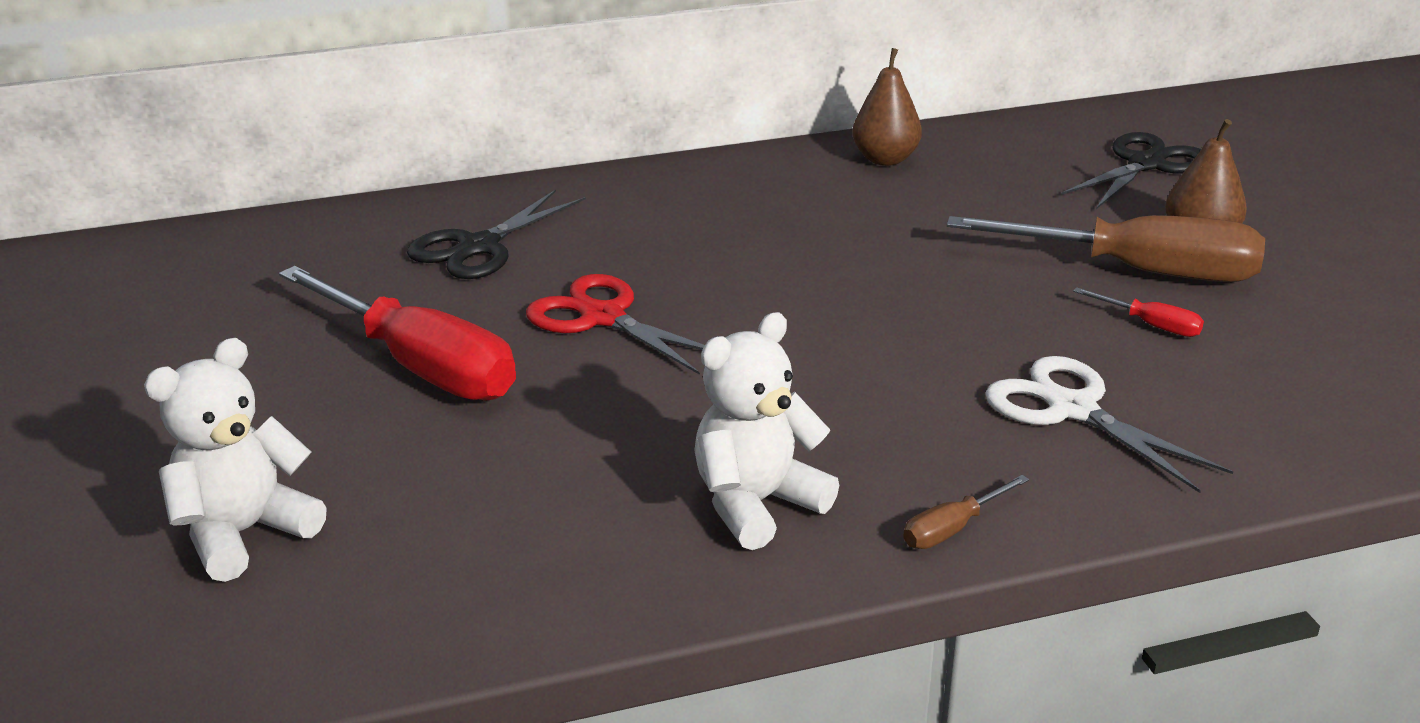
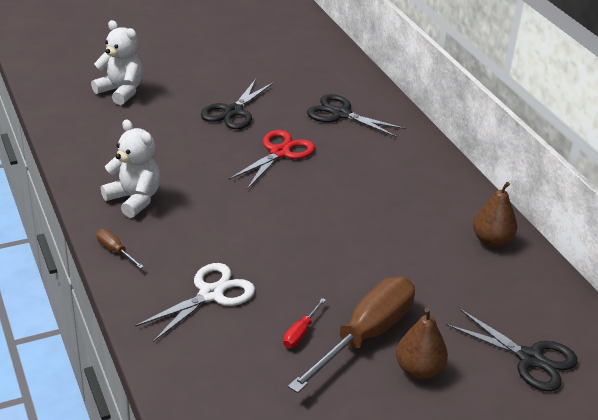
camera: 80 degrees right, 5 degrees up
red screwdriver [279,266,516,401] -> black scissors [201,79,274,129]
brown screwdriver [947,215,1265,282] -> brown screwdriver turned 150 degrees counterclockwise [288,277,415,393]

